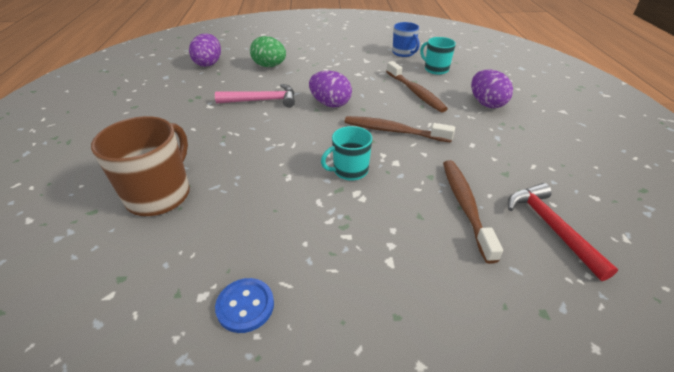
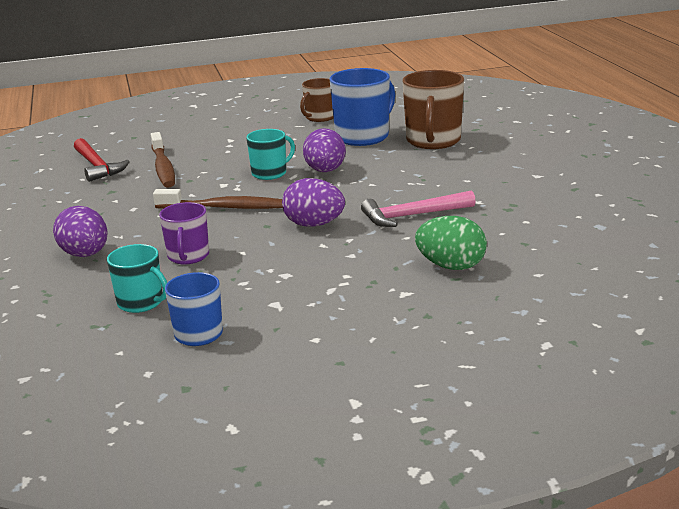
camera: 170 degrees right, 15 degrees down
purple egg [189,33,221,67] -> purple egg moved to [303,128,346,172]
blue button [215,278,274,333] -> brown mug [300,78,333,122]
brown toothbrush [386,61,448,112] -> purple mug [159,202,209,264]
none -> blue mug [330,68,395,146]

